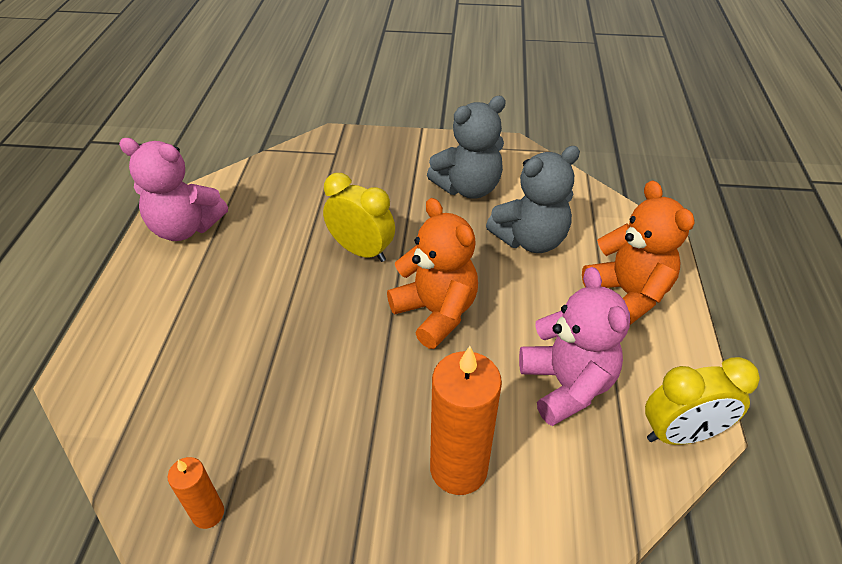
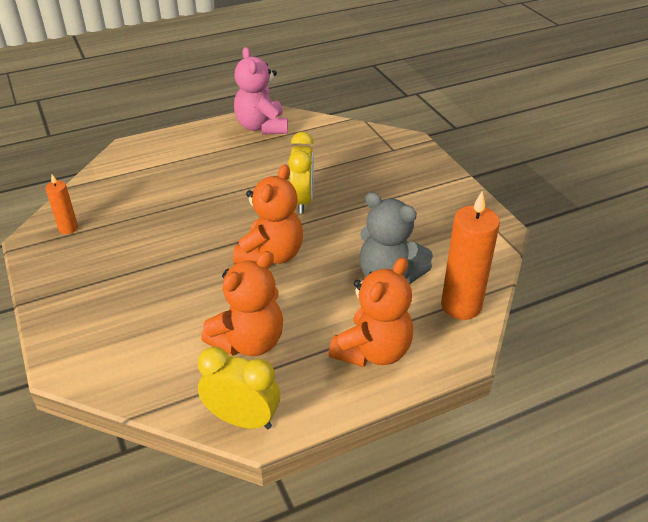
camera: 60 degrees right, 5 degrees down
grey teddy bear [427,96,506,199] -> none
orange candle [430,346,502,495] -> orange candle moved to [441,191,500,320]
pink teddy bear [519,267,630,426] -> orange teddy bear [201,251,283,356]
yellow clock [645,357,760,445] -> yellow clock turned 150 degrees clockwise [198,347,280,429]

